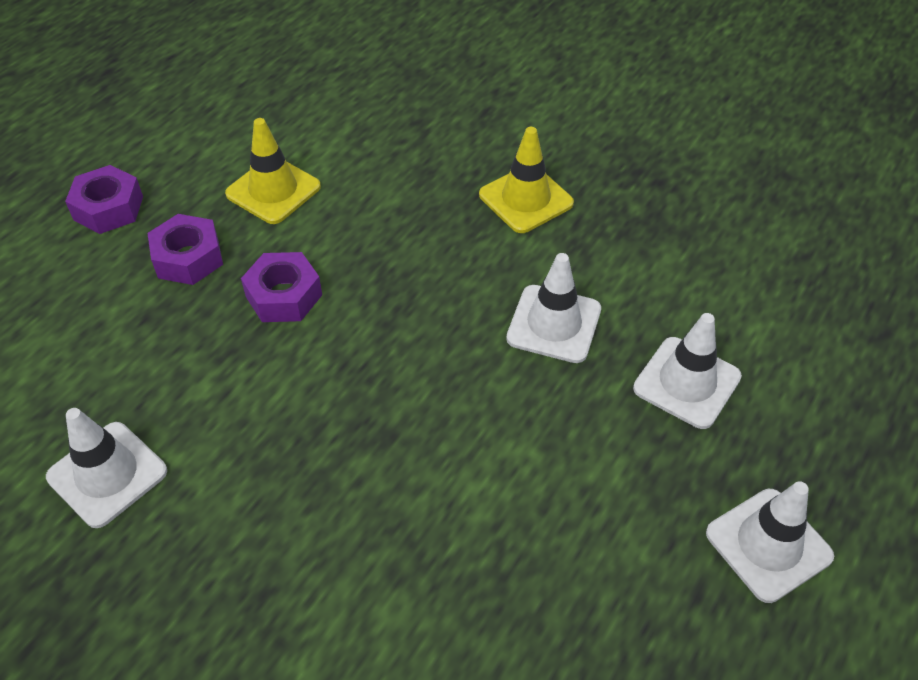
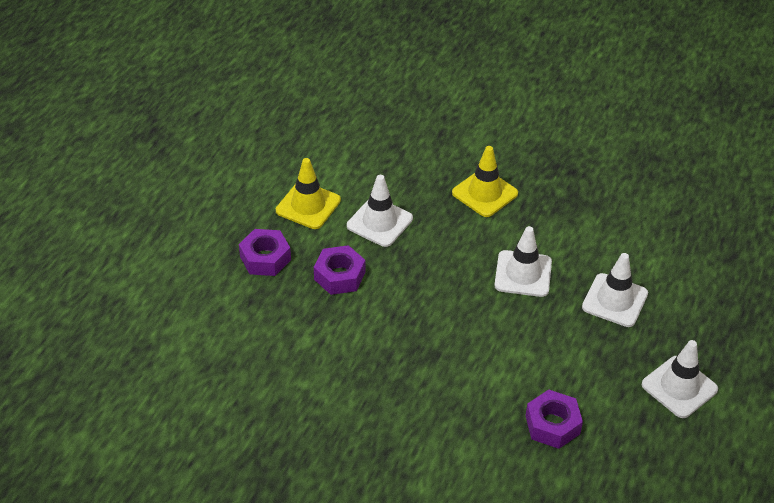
camera: 10 degrees left, 5 degrees down
white traffic cone [46,408,167,528] -> white traffic cone moved to [347,175,413,247]
purple nut [65,165,143,234] -> purple nut moved to [526,390,583,449]

